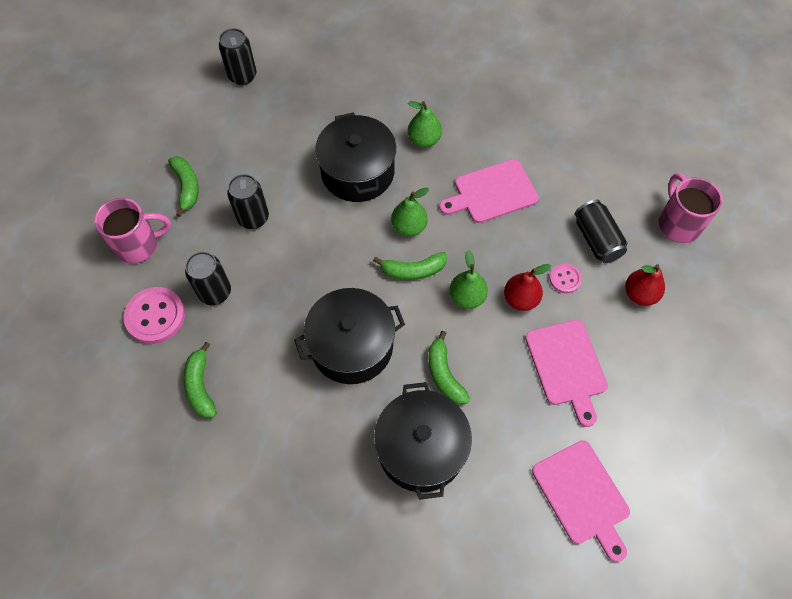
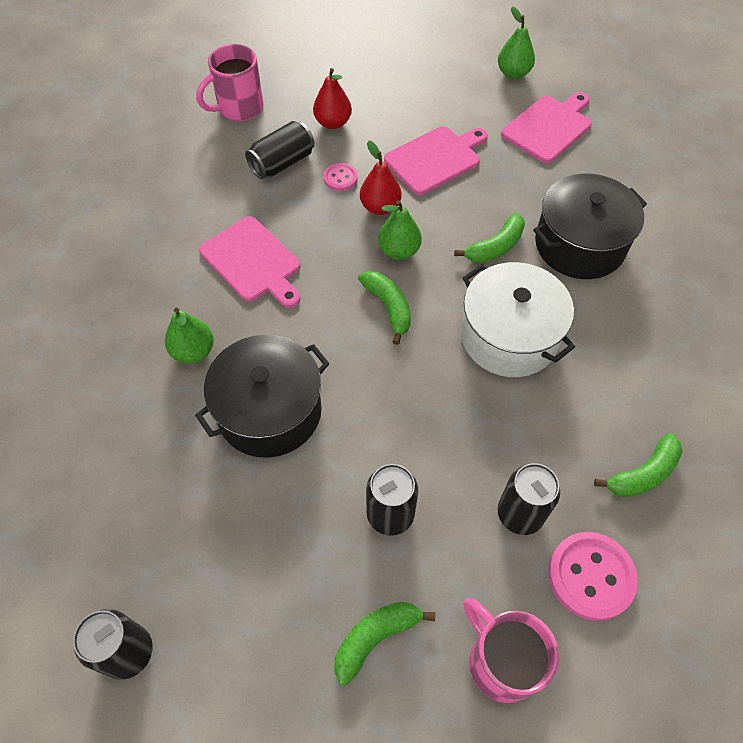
camera: 110 degrees left, 5 degrees down
black pot [294,288,405,384] -> white pot [461,262,575,377]
green pear [391,187,429,236] -> green pear moved to [498,7,535,79]

